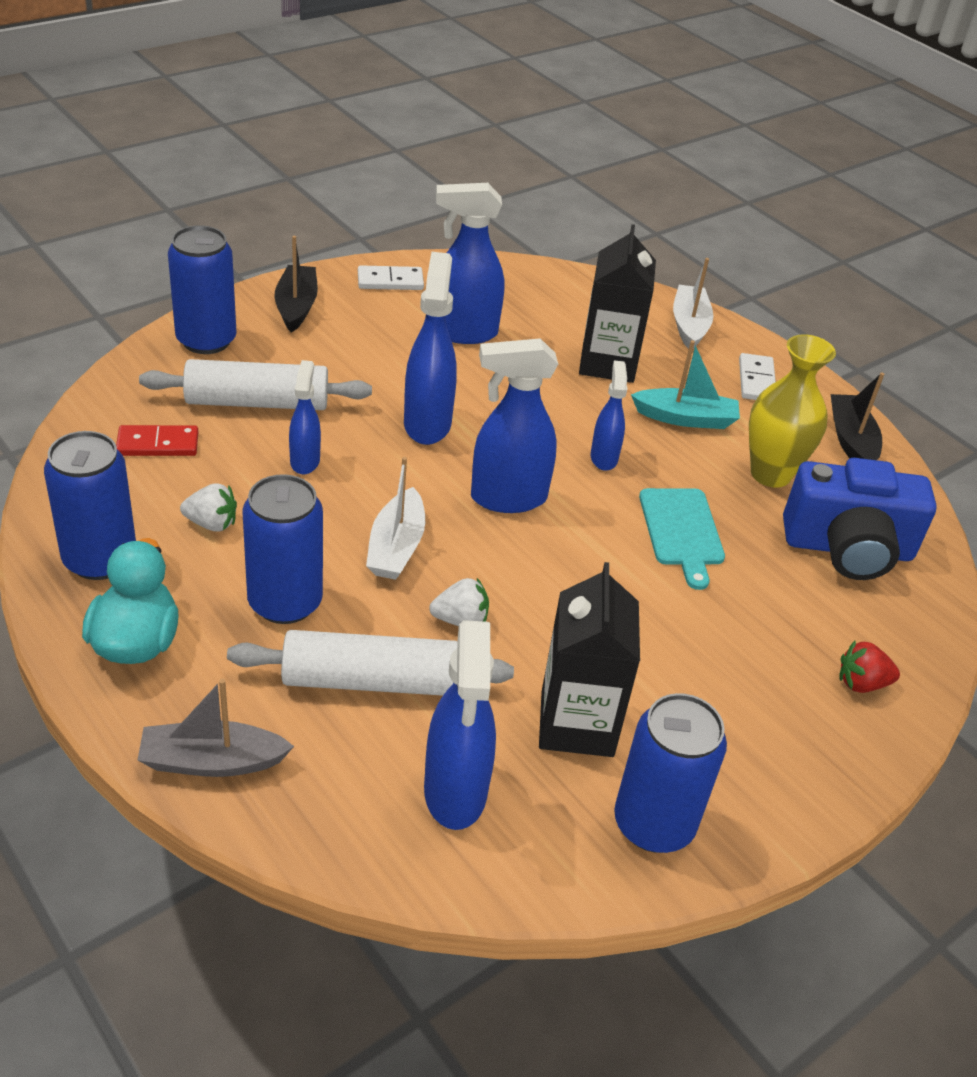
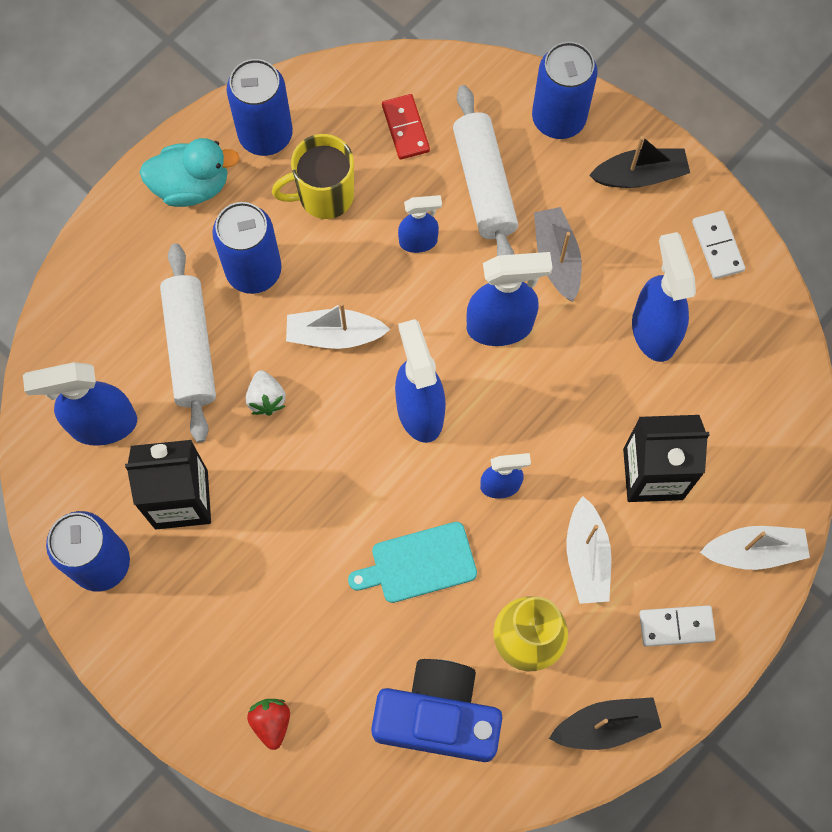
camera: 85 degrees right, 30 degrees up
grey boat [138,679,294,777] -> grey boat moved to [534,207,582,302]
white strawberry [180,483,237,532] -> yellow mug [272,134,354,219]
turquoise boat [631,340,740,429] -> white boat [566,496,611,604]
blue camera [783,458,937,580] -> blue camera turned 105 degrees clockwise [371,659,502,762]

